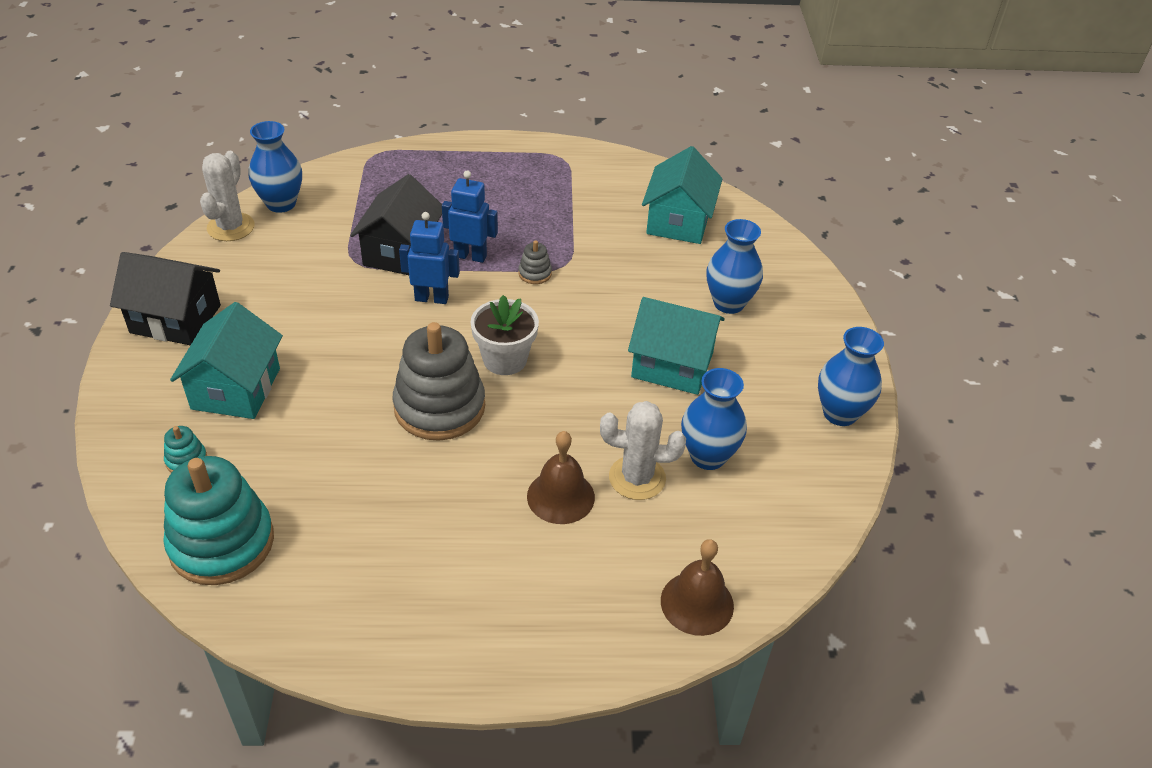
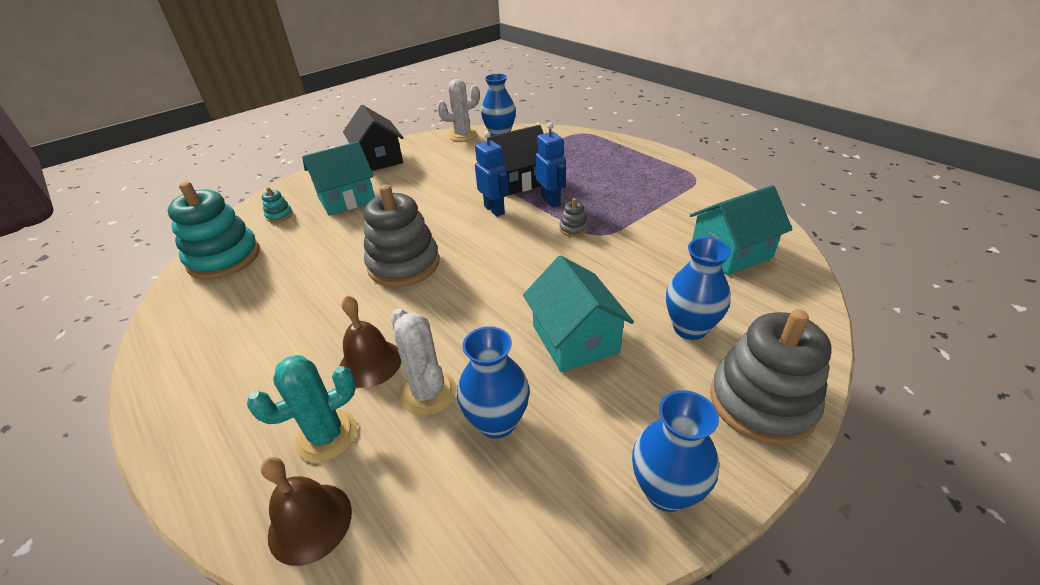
camera: 55 degrees right, 5 degrees down
white flower pot [470,295,539,375] -> none
none -> turquoise cactus [247,355,357,463]
none -> grey stacking toy [710,309,832,445]

